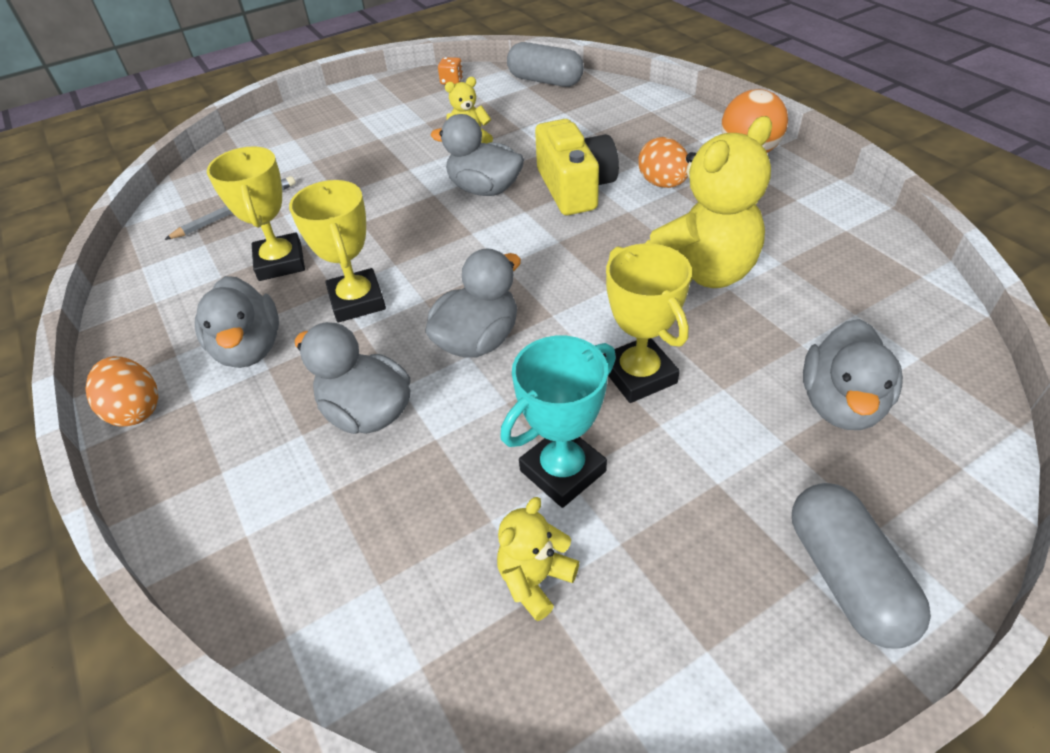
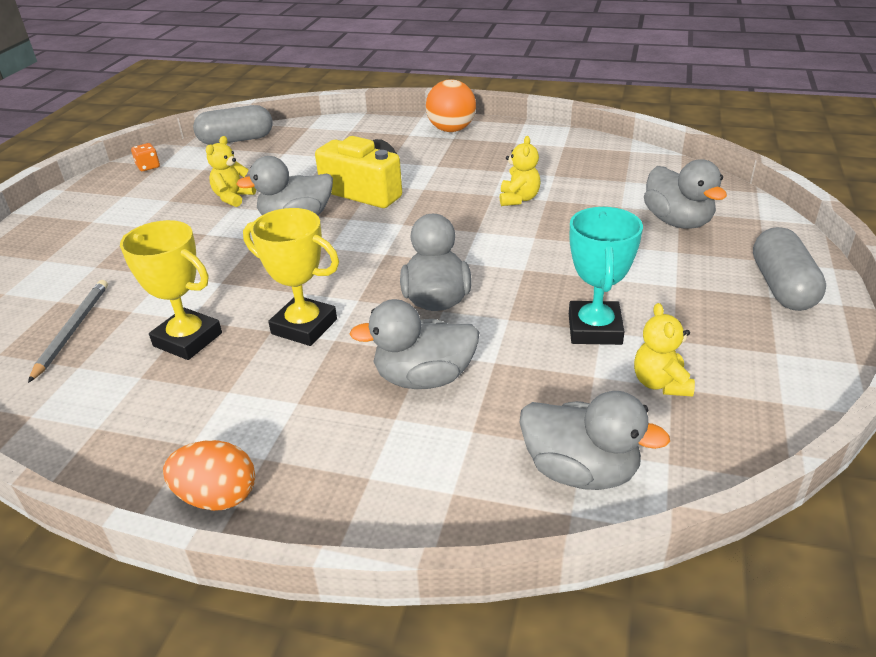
camera: 45 degrees left, 10 degrees down
grey duck [195,276,279,368] -> grey duck moved to [519,391,670,490]
yellow trophy [603,244,692,403] -> none
orange egg [638,137,688,188] -> none
yellow teddy bear [645,116,772,288] -> yellow teddy bear [500,136,541,206], size x0.49
grey capsule [792,483,931,648] -> grey capsule turned 60 degrees clockwise [753,227,826,311]

